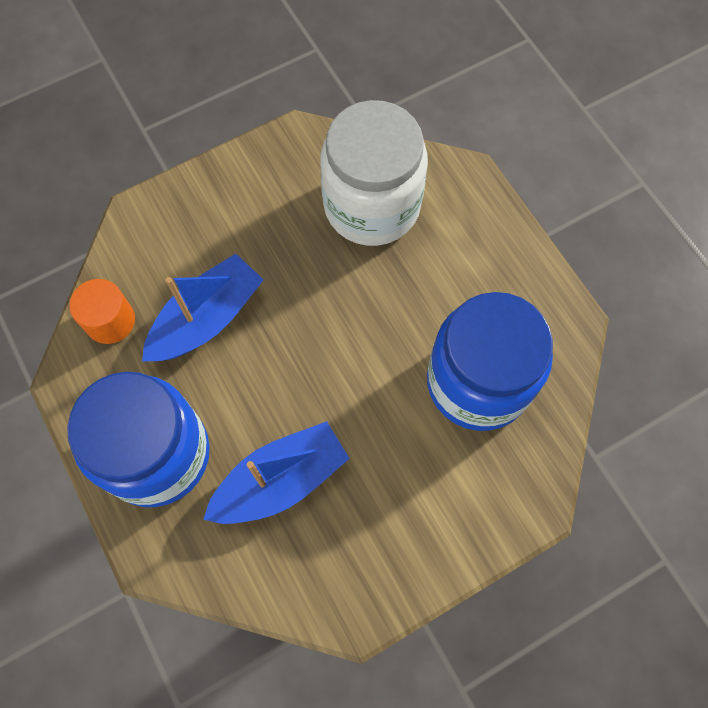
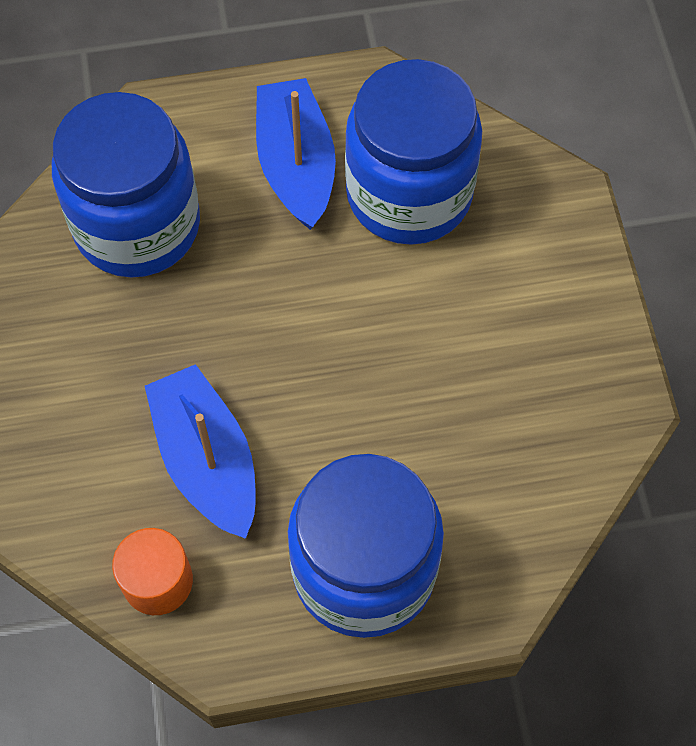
camera: 70 degrees left, 5 degrees down
blue boat [203,421,350,524] -> blue boat moved to [256,78,336,230]
white jar [320,100,428,246] -> blue jar [52,92,200,278]

